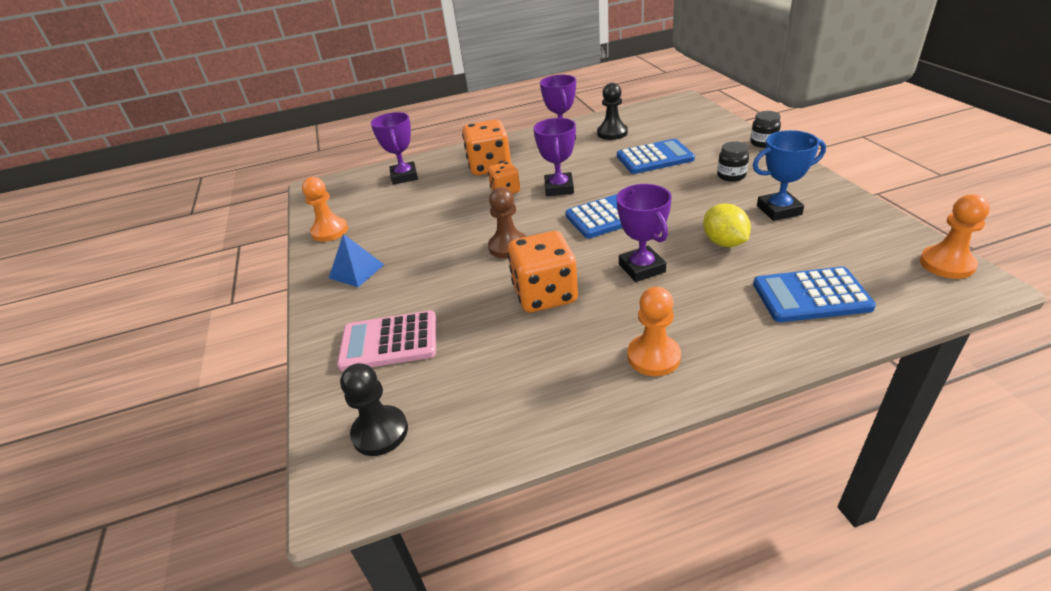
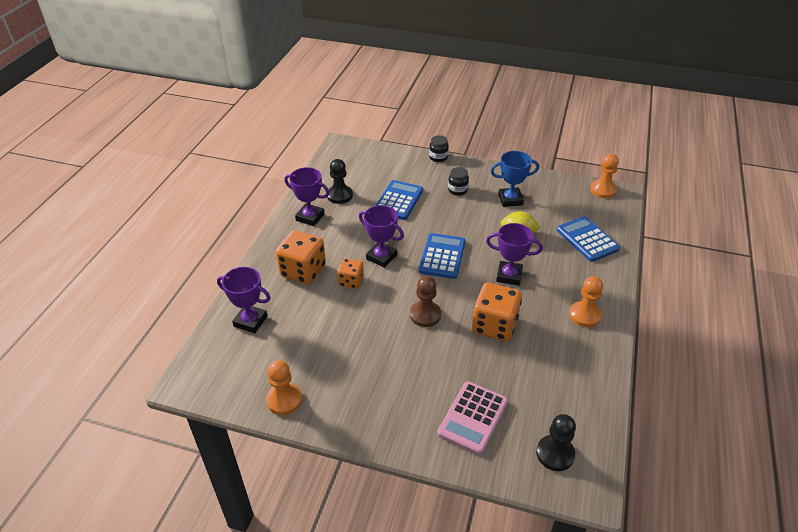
camera: 60 degrees left, 5 degrees up
blue pyramid [329,234,384,287] -> none
blue trophy [753,130,826,221] -> blue trophy turned 60 degrees clockwise [491,151,539,207]
blue calculator [753,267,876,322] -> blue calculator turned 120 degrees clockwise [557,216,620,262]

